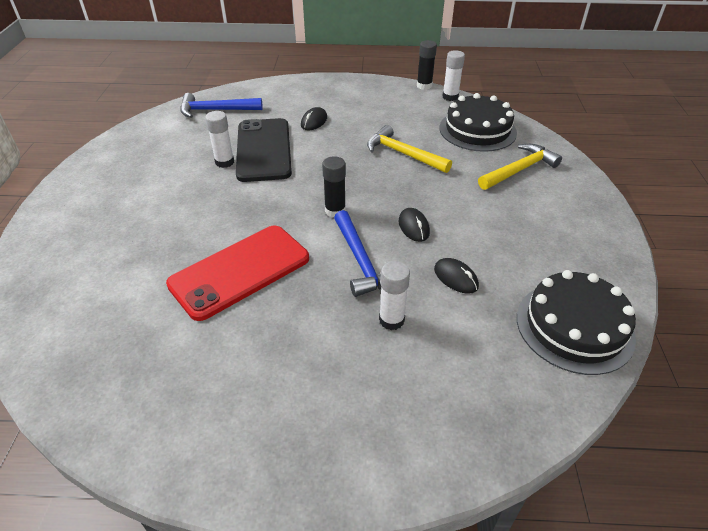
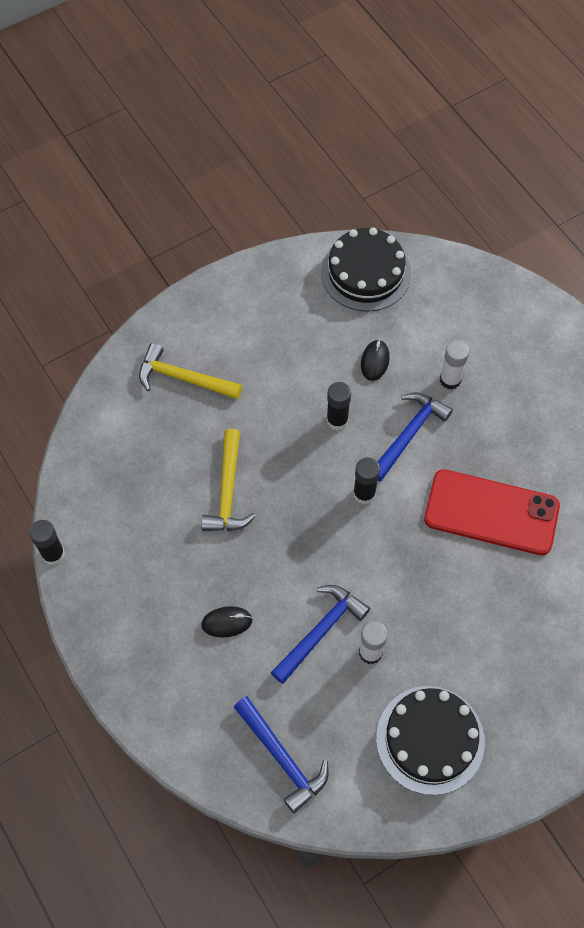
camera: 125 degrees left, 20 degrees up
black phone [236,118,292,182] -> blue hammer [271,585,370,684]
black mouse [399,208,430,242] -> black glue stick [326,382,351,430]
black cake [439,93,517,152] -> black cake moved to [376,686,485,795]
white glue stick [442,50,465,101] -> none

